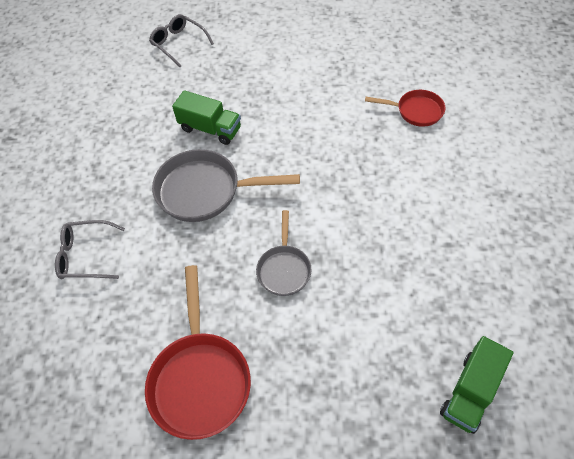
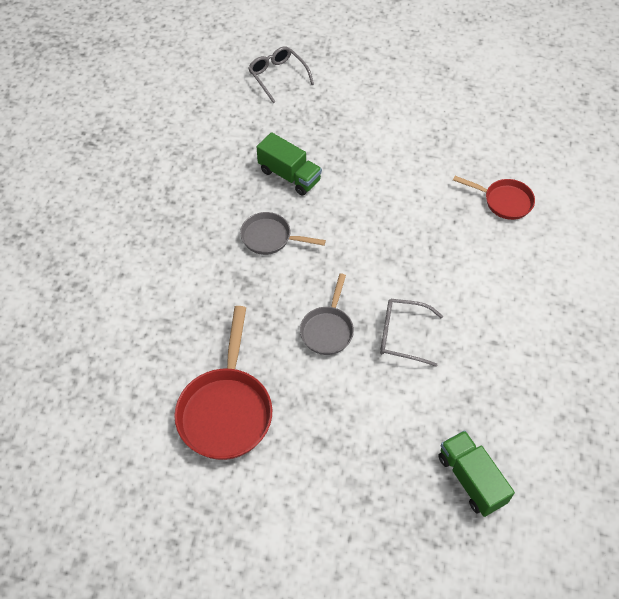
camera: 10 degrees right, 0 degrees up
grey glasses [55,220,125,279] -> grey glasses moved to [380,299,443,367]
grey pan [152,149,300,222] -> grey pan [240,212,326,255], size x0.59
green truck [440,336,513,434] -> green truck turned 105 degrees clockwise [438,430,515,517]

